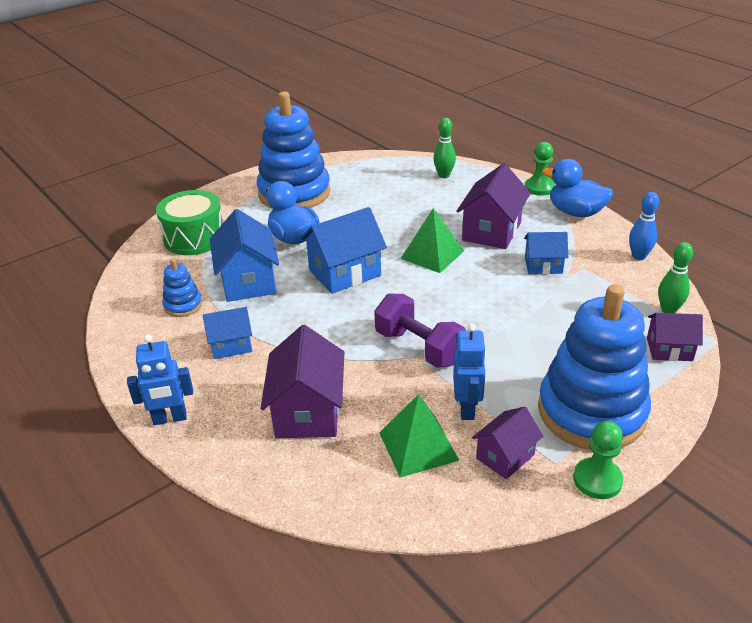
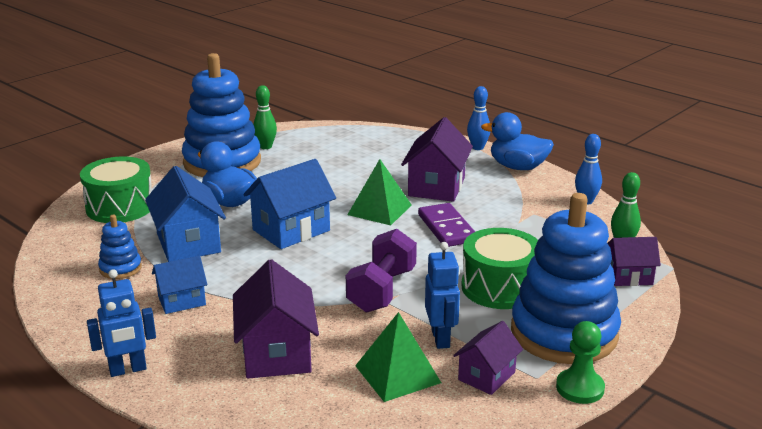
camera: 10 degrees left, 10 degrees down
purple dumbbell [374,294,466,368] -> purple dumbbell turned 75 degrees clockwise [346,229,417,313]
green bowling pin [433,118,456,178] -> green bowling pin moved to [253,85,277,149]
blue house [524,232,568,274] -> none
green pawn [525,142,555,196] -> blue bowling pin [467,86,490,150]
none -> purple domino [418,203,475,247]
none -> green drum [461,228,538,309]

